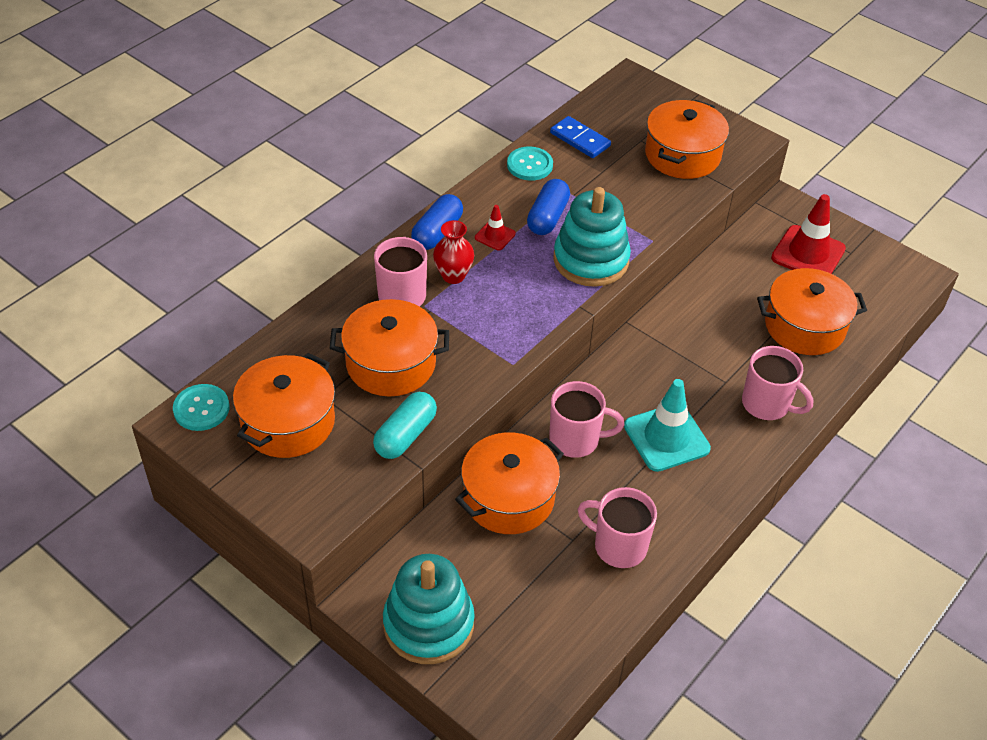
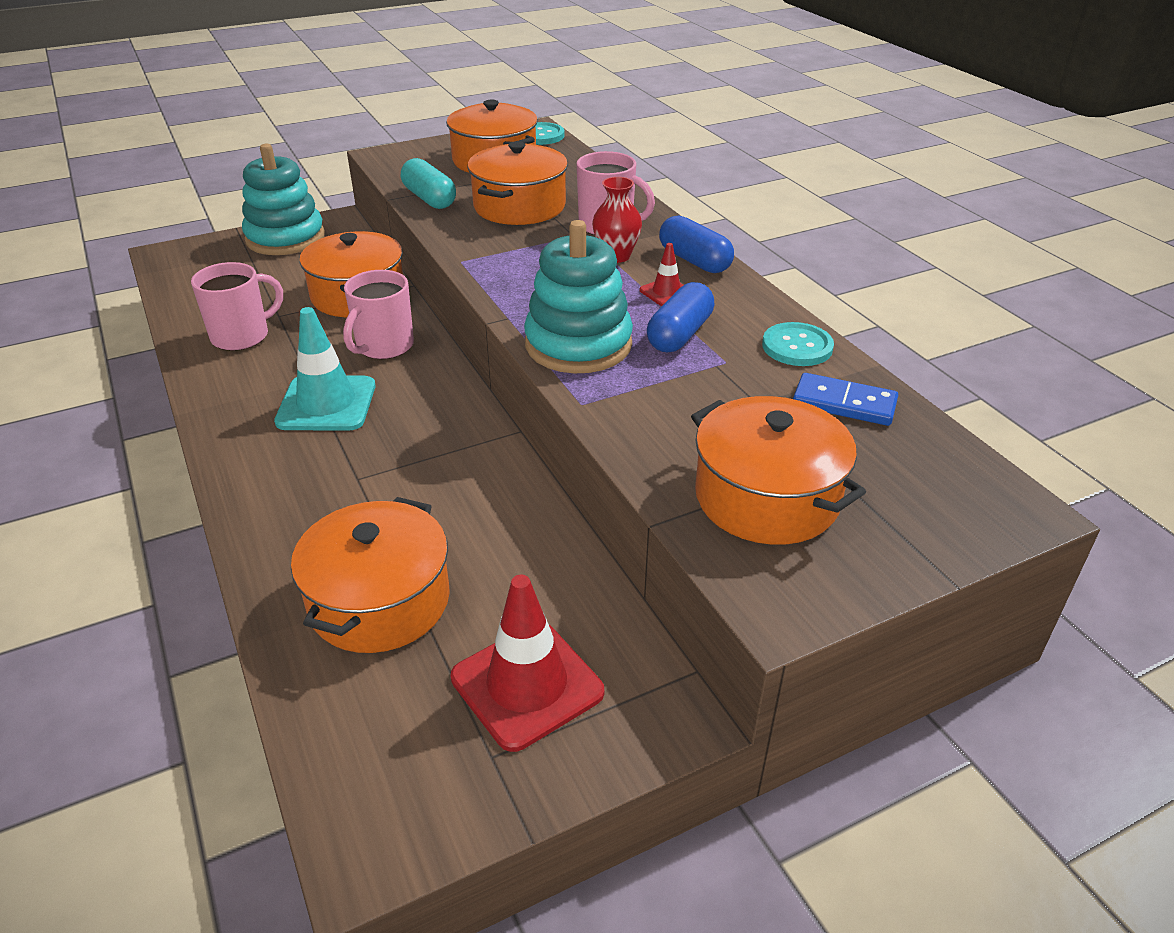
camera: 115 degrees right, 10 degrees down
blue capsule [527,179,570,235] -> blue capsule turned 75 degrees clockwise [647,282,715,352]
blue domino [550,116,611,158] -> blue domino turned 45 degrees clockwise [793,373,898,426]
pink mug [742,346,813,420] -> none

